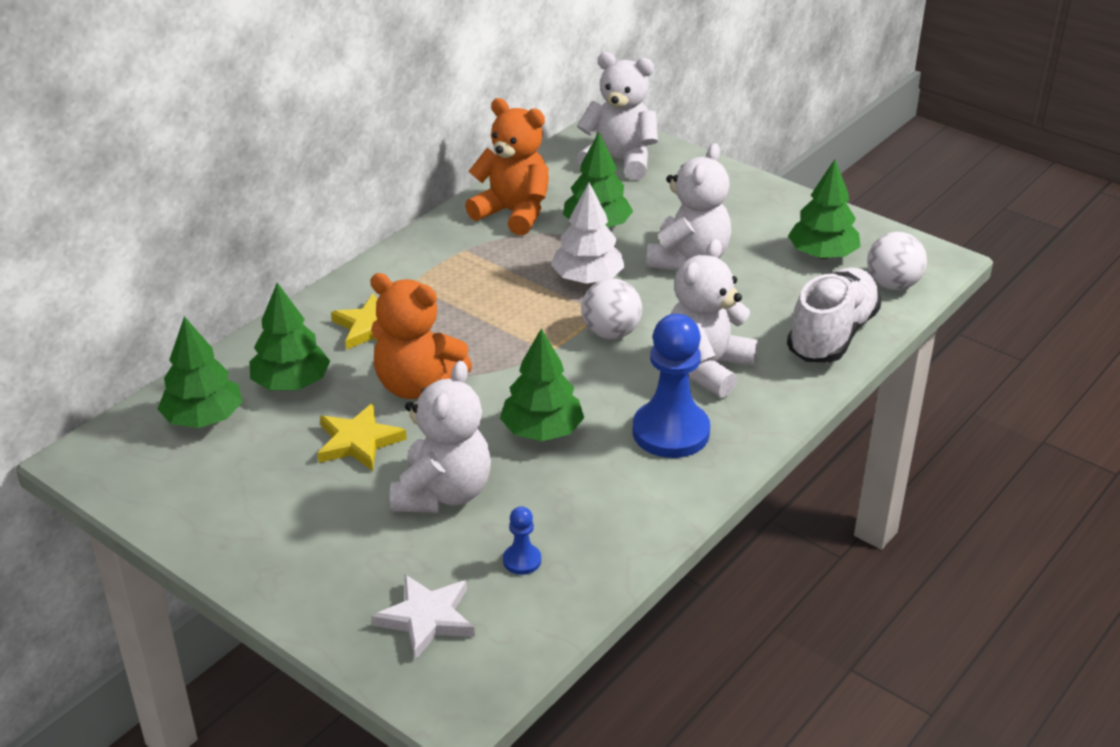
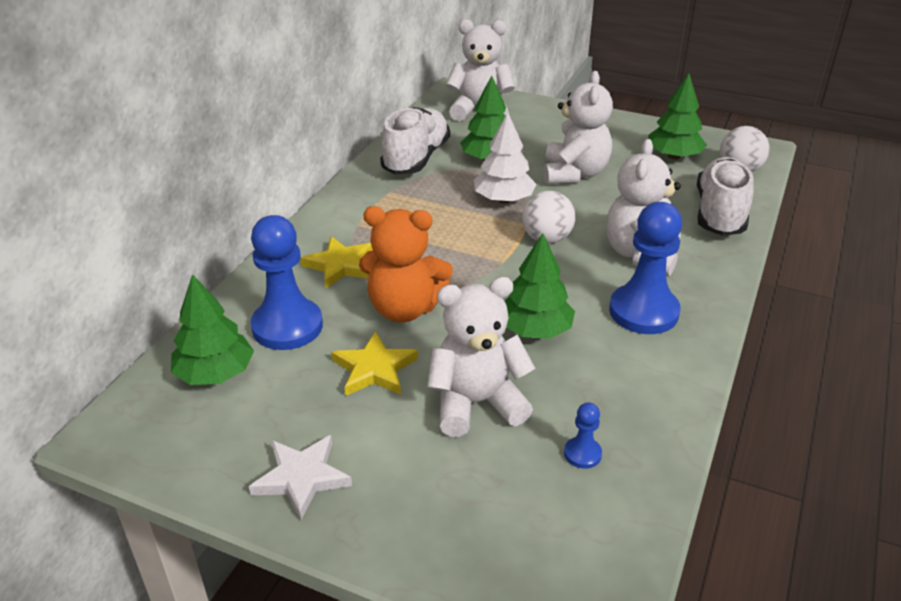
camera: 15 degrees left, 0 degrees up
green tree [249,283,330,390] -> blue pawn [251,215,323,350]
white star [371,574,475,660] -> white star moved to [249,435,352,520]
white teddy bear [390,361,491,513] -> white teddy bear turned 105 degrees counterclockwise [427,277,535,437]
orange teddy bear [465,98,549,236] -> white shoe [380,107,450,175]

